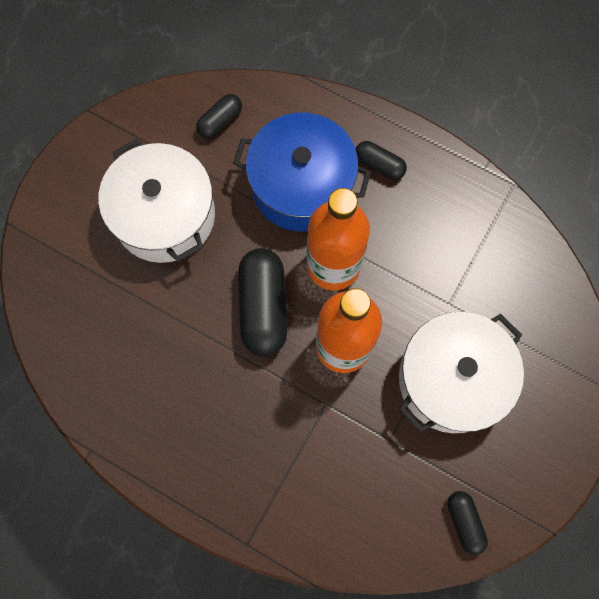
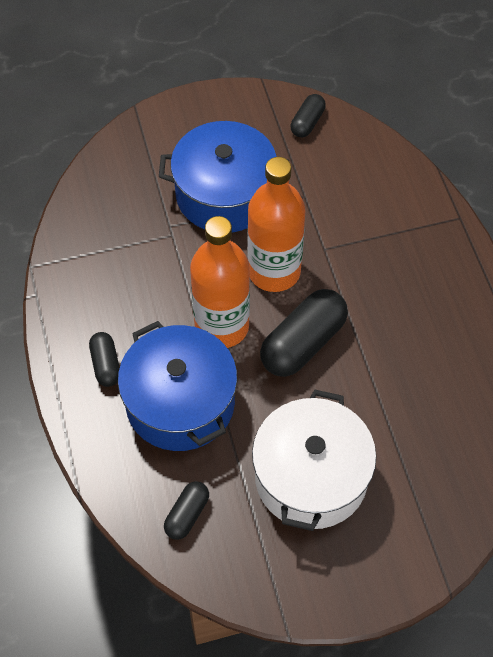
camera: 135 degrees left, 15 degrees down
black capsule [196,94,242,139] -> black capsule turned 60 degrees counterclockwise [164,481,209,540]
white pot [399,312,524,433] -> blue pot [159,121,289,233]

